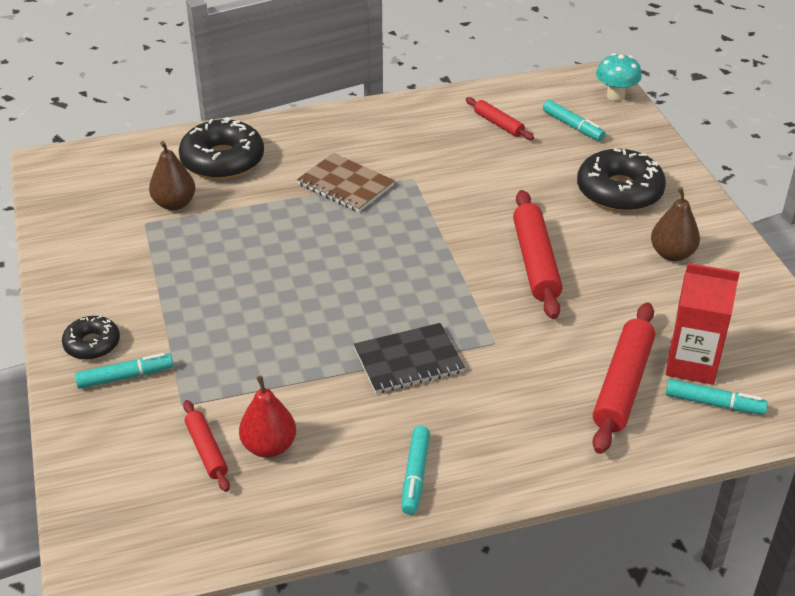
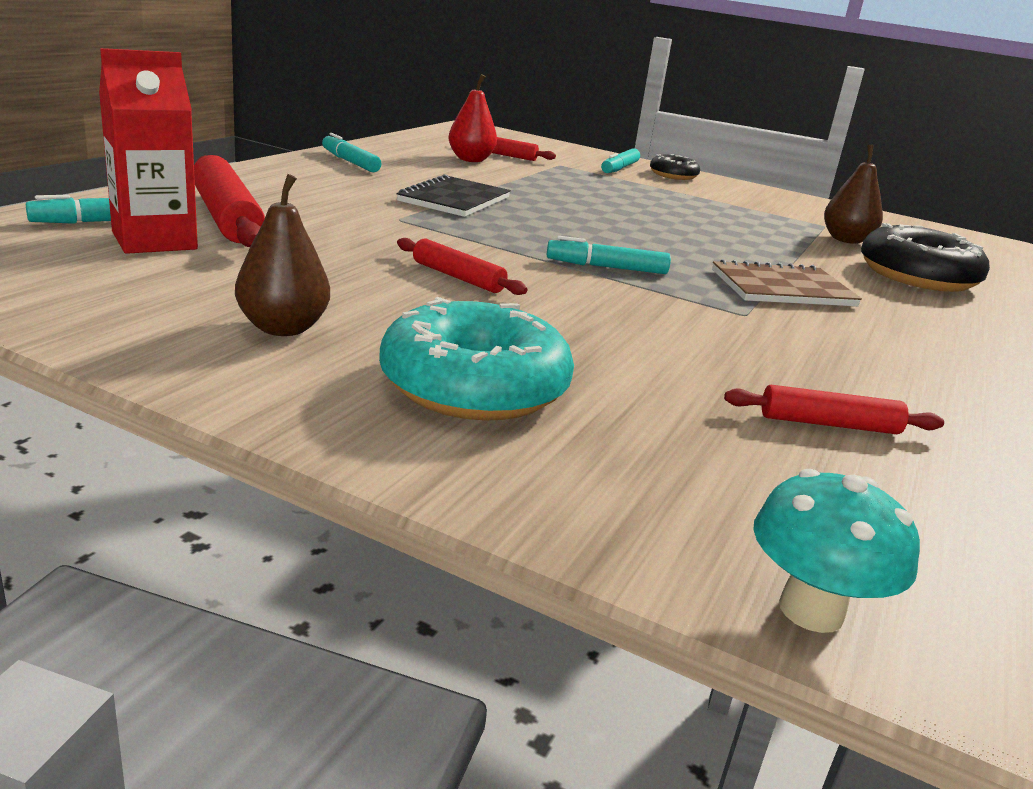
camera: 130 degrees right, 15 degrees down
red rolling pin [513,190,563,319] -> red rolling pin [397,238,528,295], size x0.56
turquoise marker [543,100,605,141] -> turquoise marker moved to [547,236,671,274]
black donut [577,148,666,212] -> turquoise donut [379,297,574,420]

